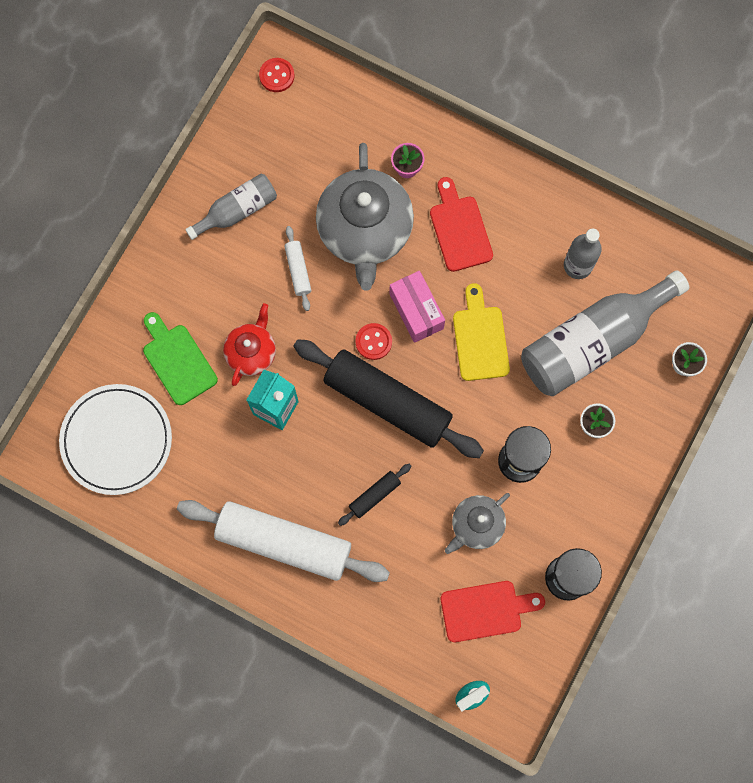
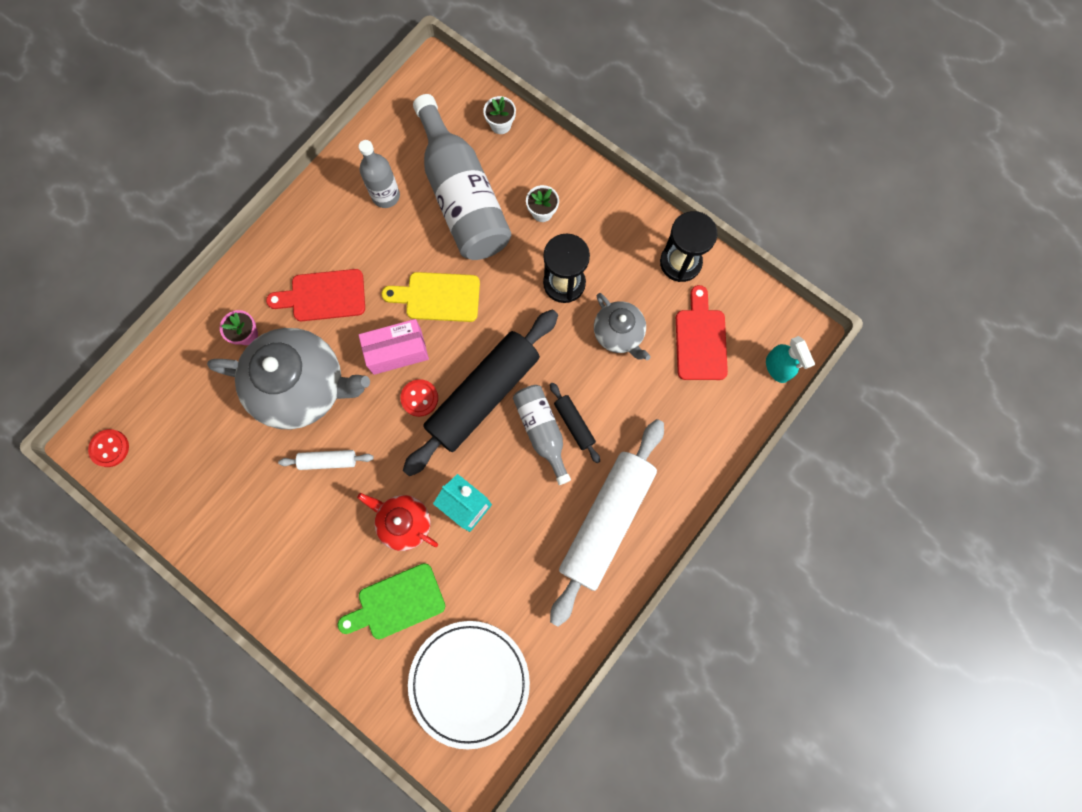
camera: 80 degrees left, 0 degrees up
grey bottle [185,174,277,240] -> grey bottle moved to [513,385,571,485]

